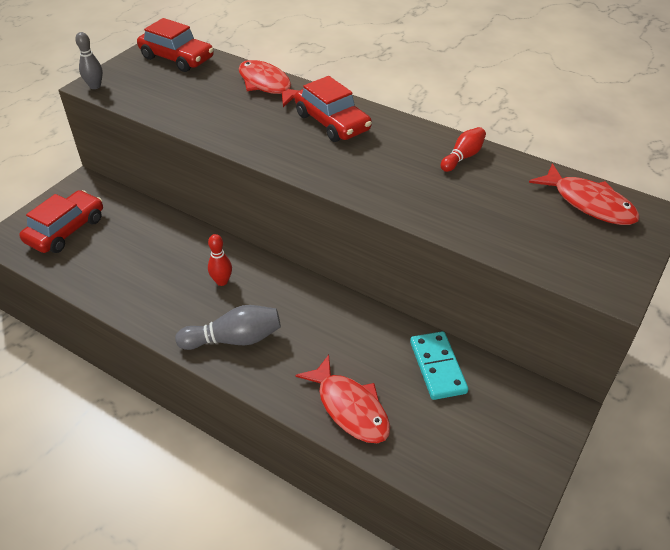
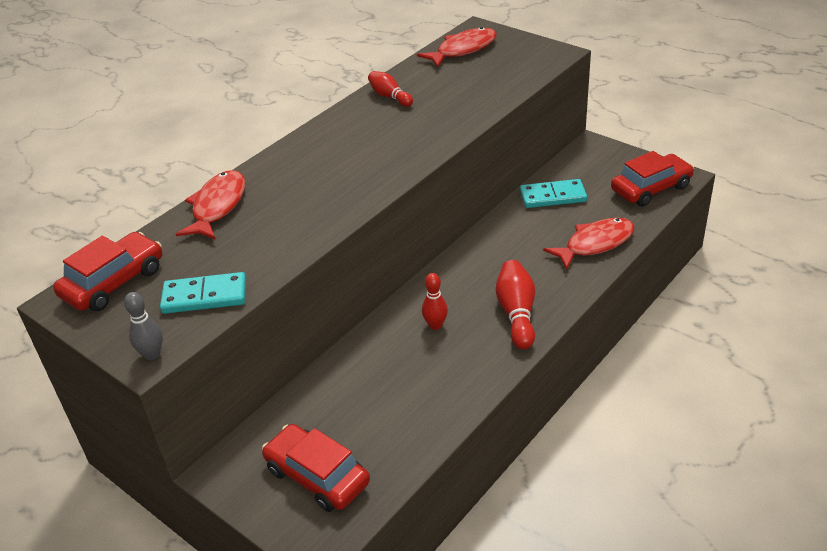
camera: 80 degrees left, 5 degrees down
grey bowling pin [175,305,281,350] -> red bowling pin [496,260,535,349]
red fish [238,60,299,107] -> red fish turned 135 degrees clockwise [176,170,246,240]
red car [295,76,372,142] -> red car moved to [611,151,694,207]
none -> turquoise domino [160,272,246,314]

